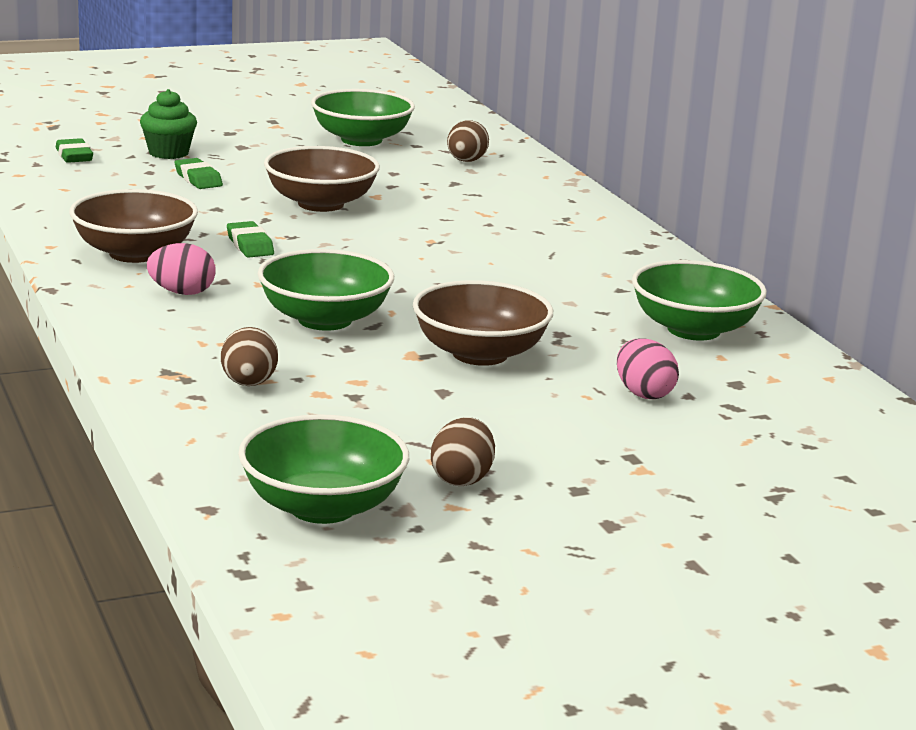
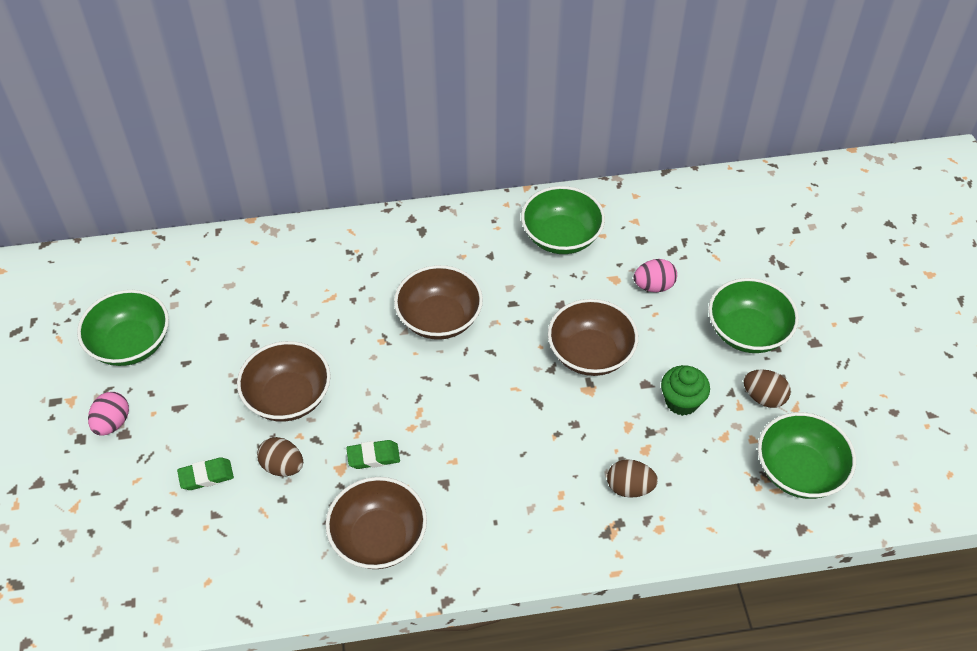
camera: 75 degrees left, 30 degrees up
green eraser [56,138,93,163] -> none
green cupcake [140,89,197,159] -> green cupcake moved to [661,365,710,416]
pink egg [147,243,216,295] -> pink egg moved to [88,392,129,436]
green bowl [257,249,394,331] -> green bowl moved to [708,278,799,353]
brown egg [447,120,489,162] -> brown egg moved to [257,437,303,476]
none -> brown bowl [394,265,483,340]

